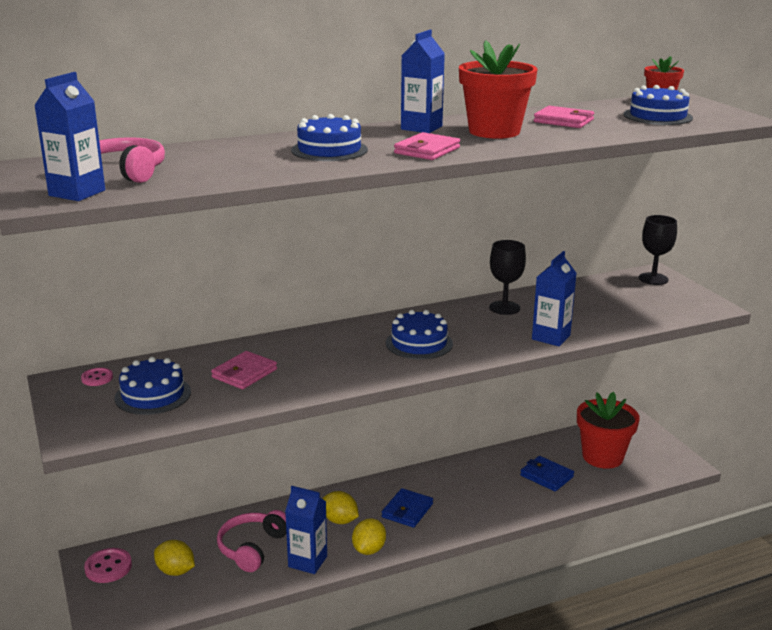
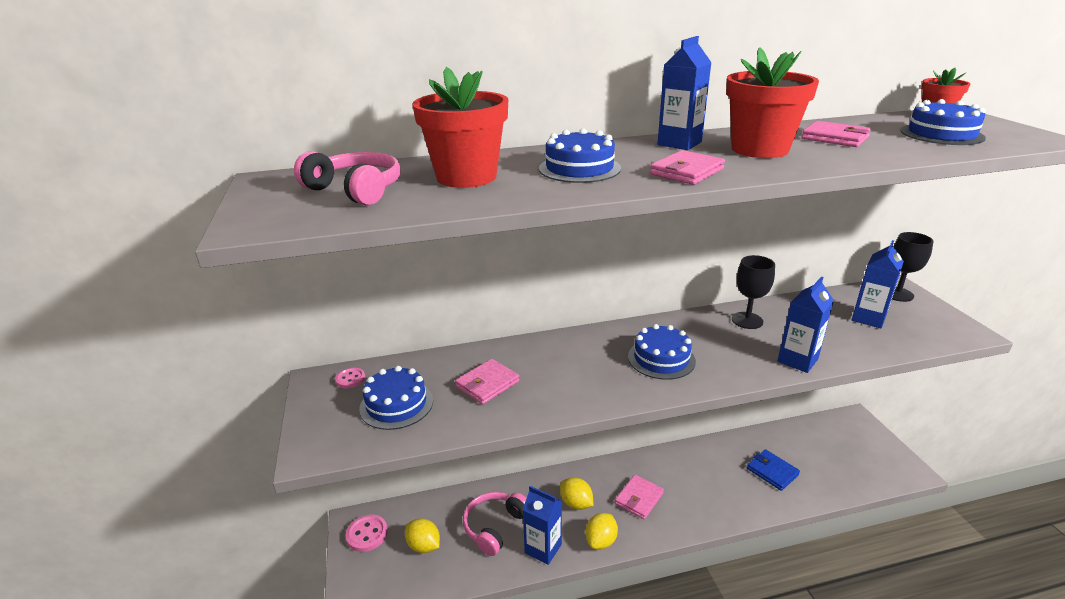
camera: 10 degrees right, 5 degrees up
blue carton [34,72,105,201] -> blue carton moved to [852,240,904,328]
blue wallet [382,488,433,528] -> pink wallet [615,475,664,519]
red flower pot [577,392,640,469] -> red flower pot moved to [412,67,508,188]

